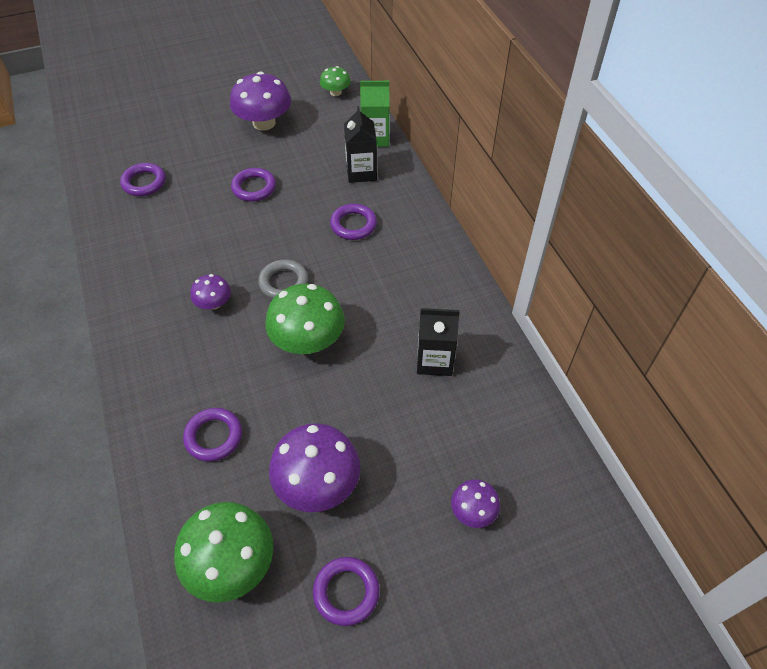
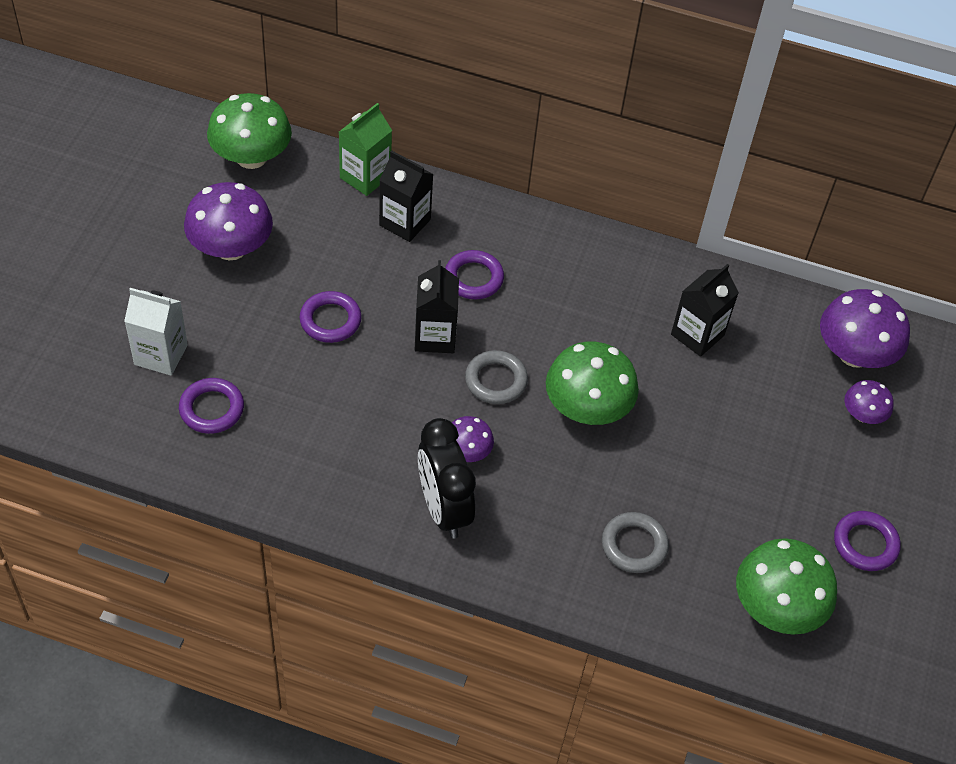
camera: 55 degrees left, 0 degrees up
purple ring [183,408,242,461] -> grey ring [602,512,669,573]
purple mushroom [269,423,360,512] -> purple mushroom moved to [820,289,910,368]
green mushroom [320,66,351,96] -> green mushroom [207,93,292,169], size x1.87
none -> white carton [124,288,188,376]
none -> black carton [415,260,459,353]
none -> black clock [418,418,476,539]

